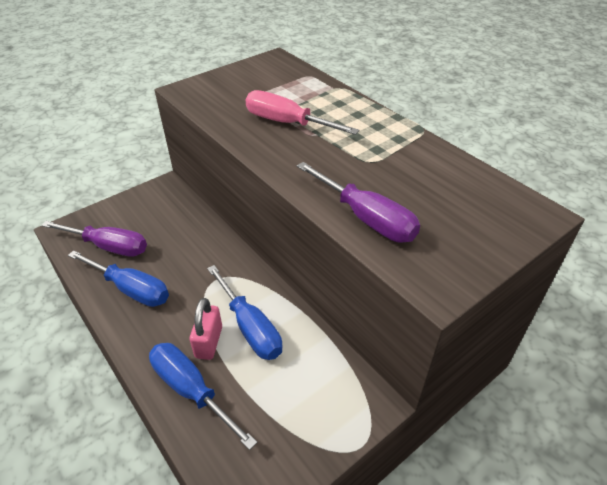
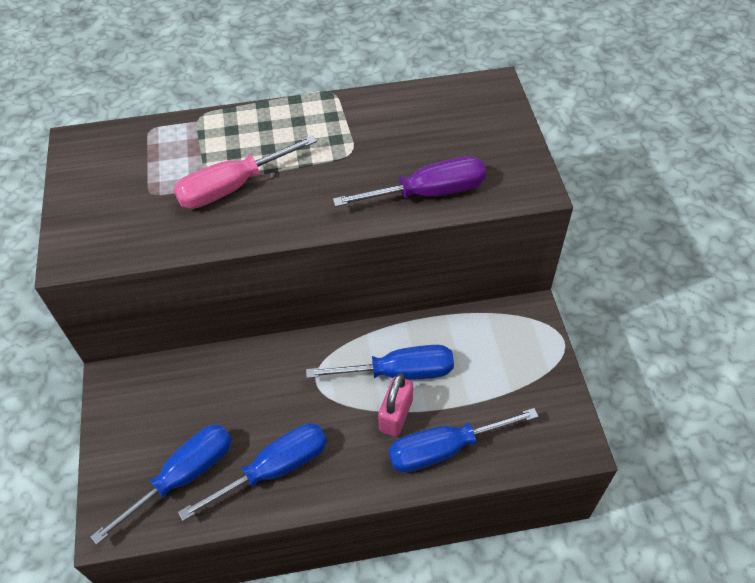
camera: 60 degrees left, 10 degrees up
purple screwdriver [41,221,147,257] -> blue screwdriver [90,424,232,545]
pink padlock [190,298,222,360] -> pink padlock turned 75 degrees clockwise [378,373,413,437]

